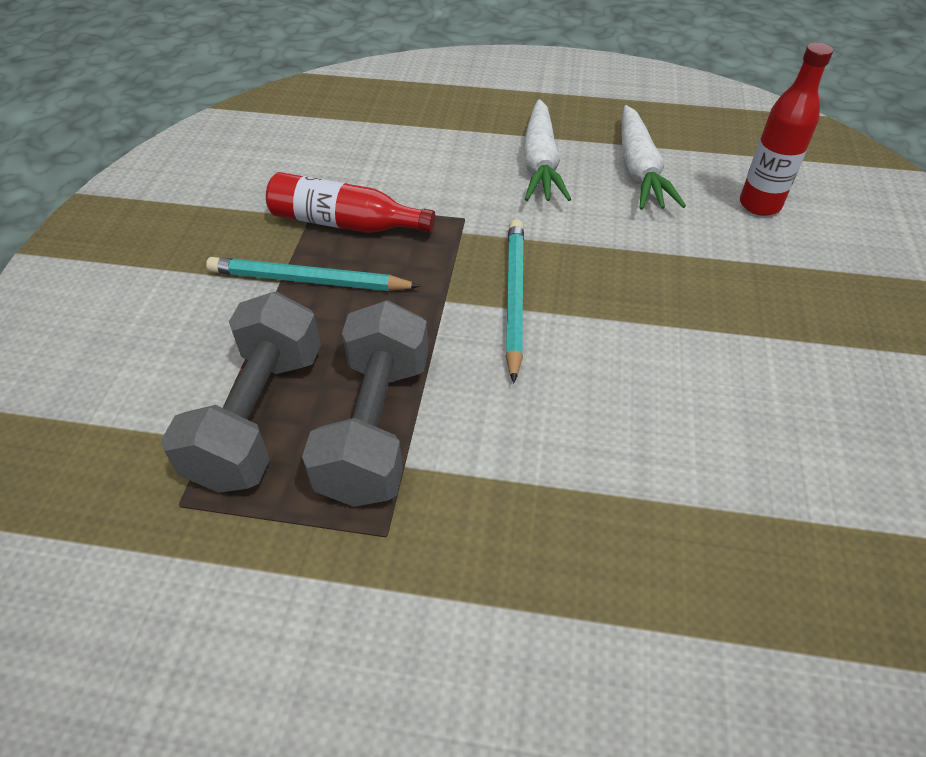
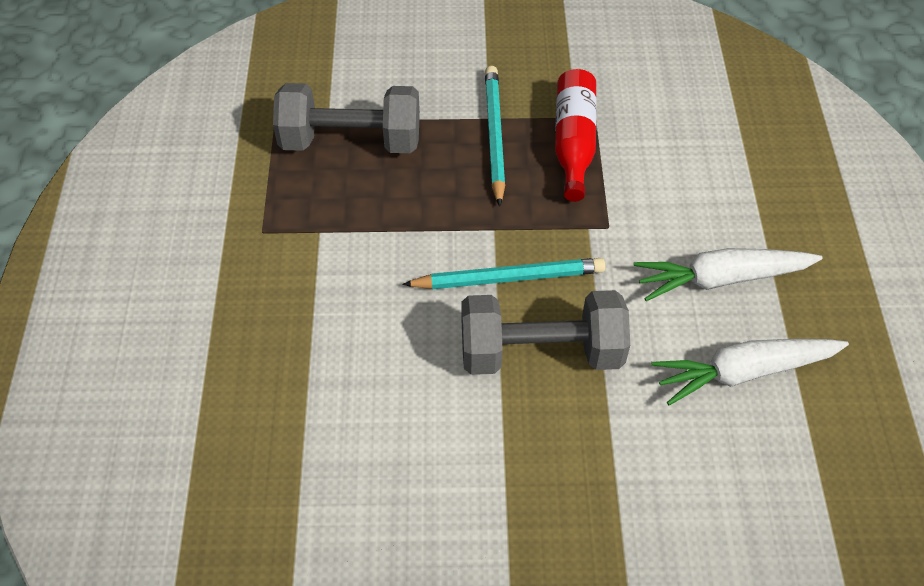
camera: 80 degrees right, 5 degrees up
grey dumbbell [302,300,428,507] -> grey dumbbell moved to [461,290,630,375]
red bottle [740,43,833,216] -> none

